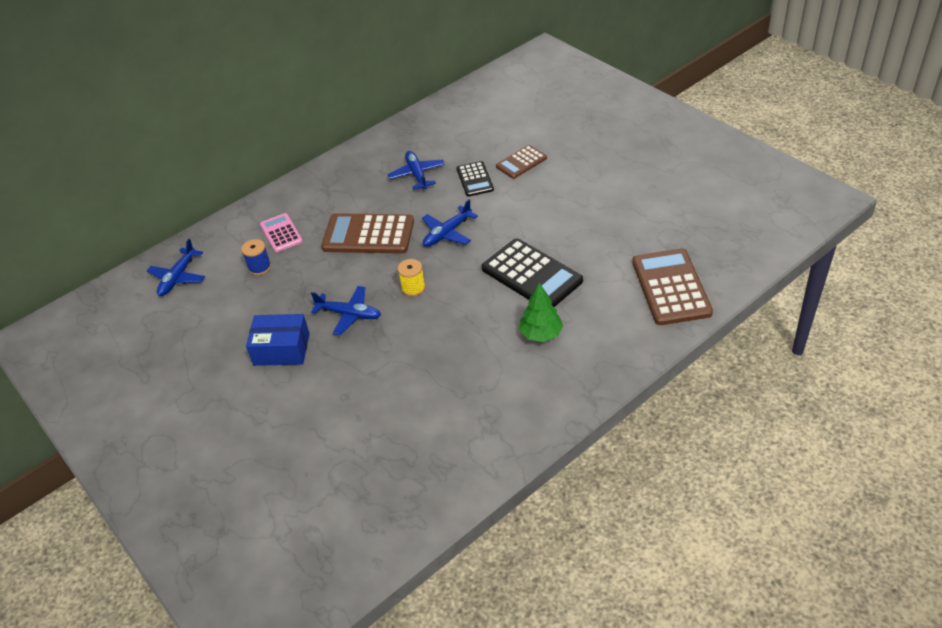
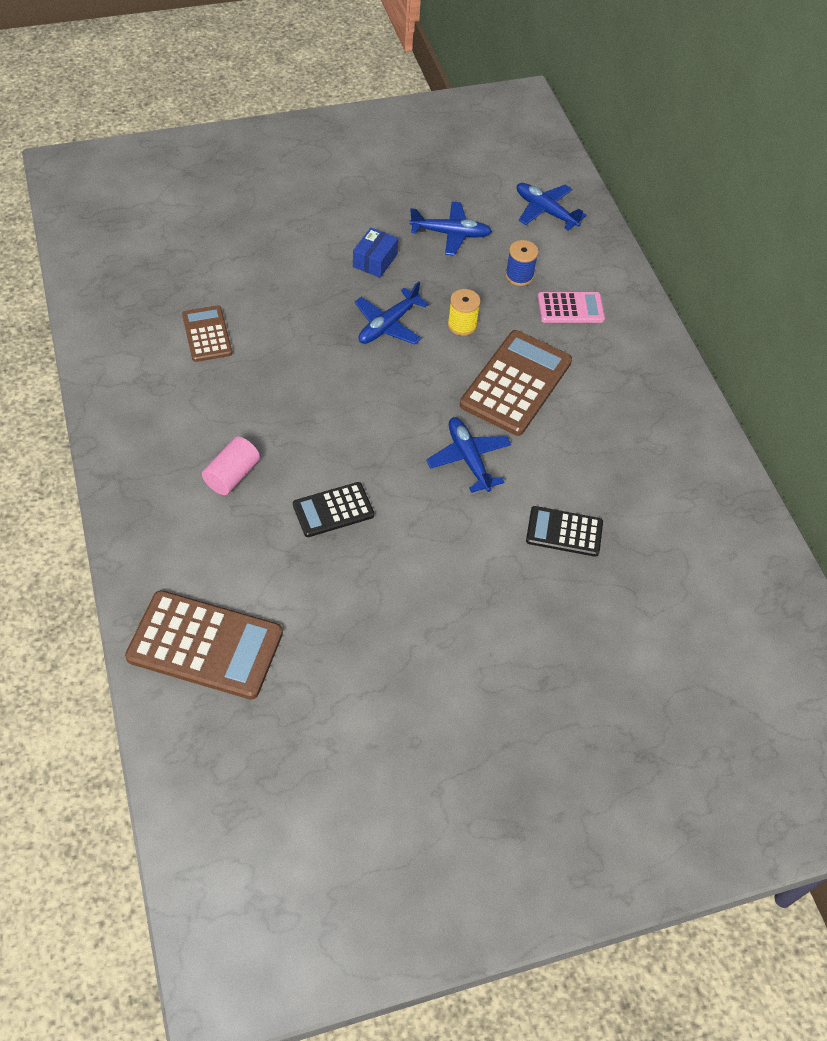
camera: 105 degrees right, 10 degrees up
blue box [246,314,310,366] -> blue box [353,228,398,278], size x0.67
blue plane [388,151,445,190] -> blue plane moved to [409,201,492,256]
yellow spool [398,259,425,297] -> yellow spool moved to [448,289,481,336]
black calculator [482,238,583,307] -> black calculator [293,482,374,537], size x0.57
brown calculator [496,145,547,179] -> brown calculator moved to [182,305,232,362]
green tree [519,283,563,342] -> pink cylinder [202,437,260,495]

